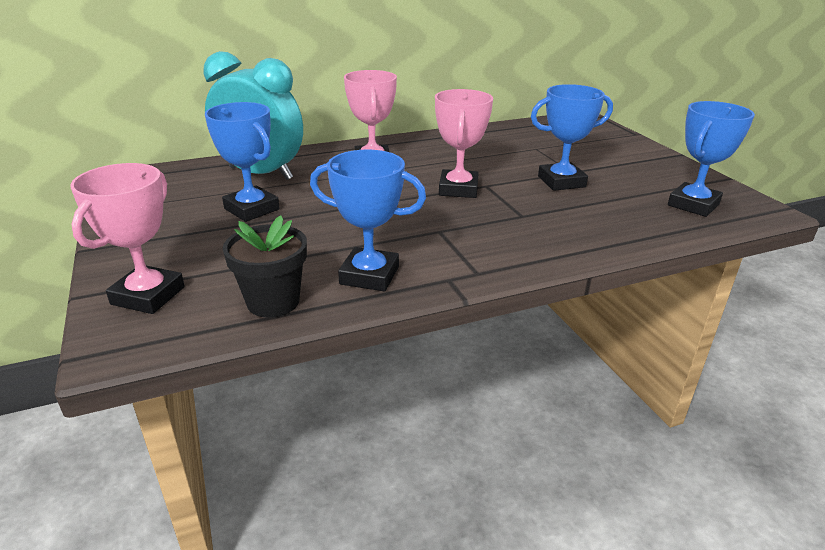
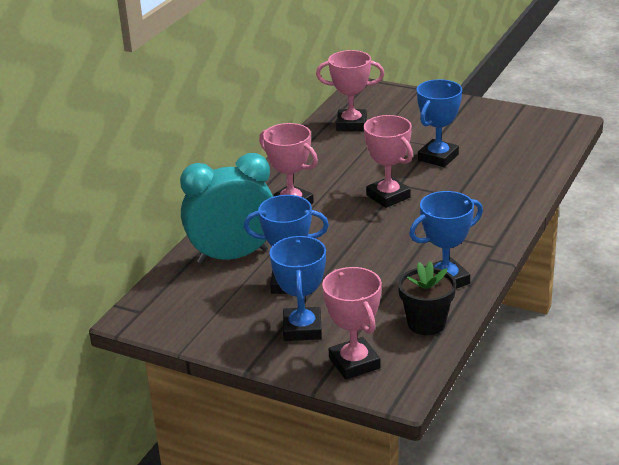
camera: 40 degrees left, 0 degrees up
blue trophy [668,101,755,217] -> blue trophy moved to [269,236,326,341]
none -> pink trophy [316,50,384,131]

